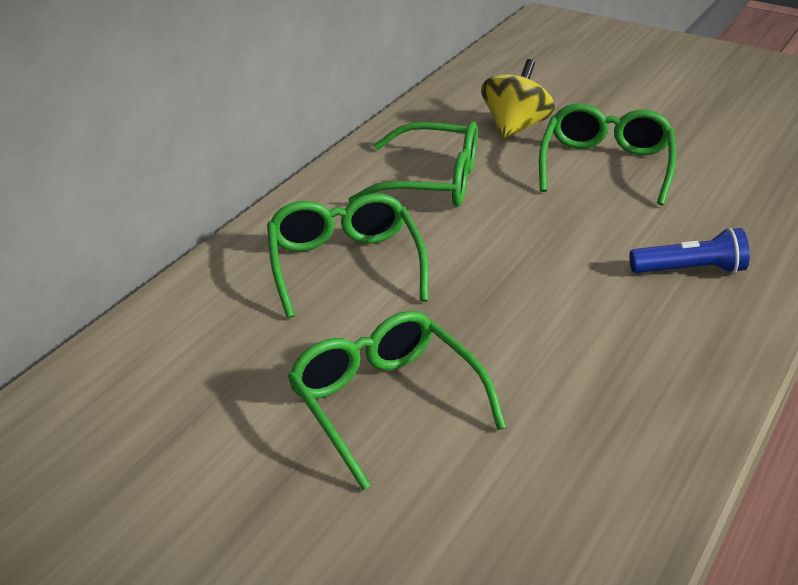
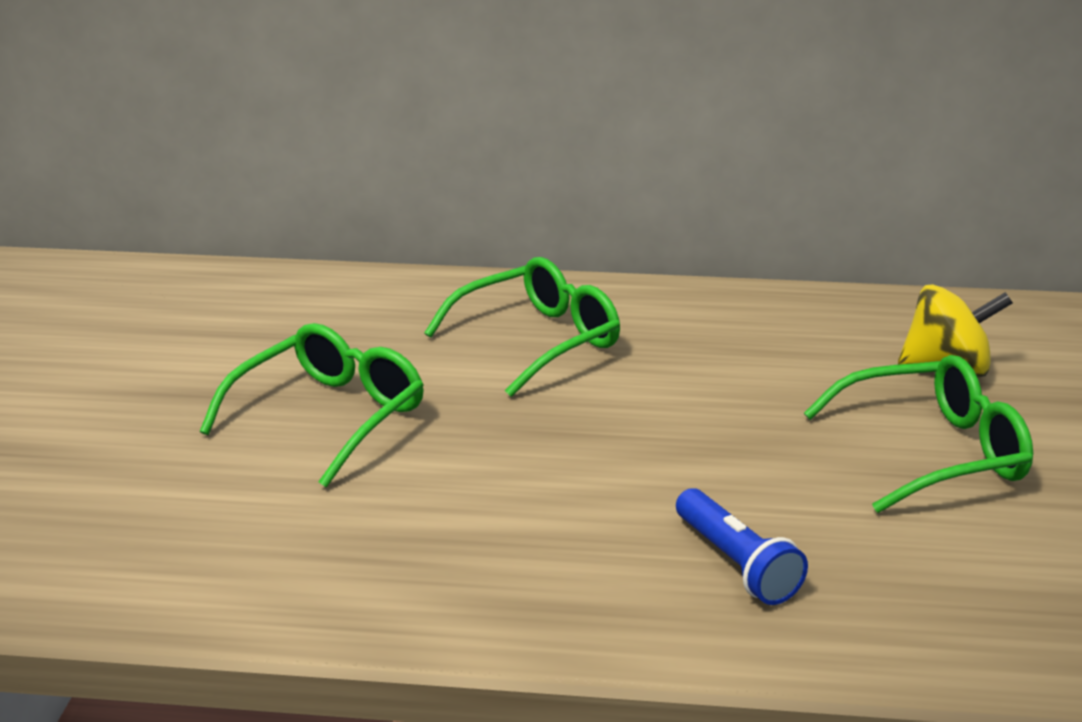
camera: 65 degrees right, 5 degrees down
green glasses [348,122,478,207] -> none

